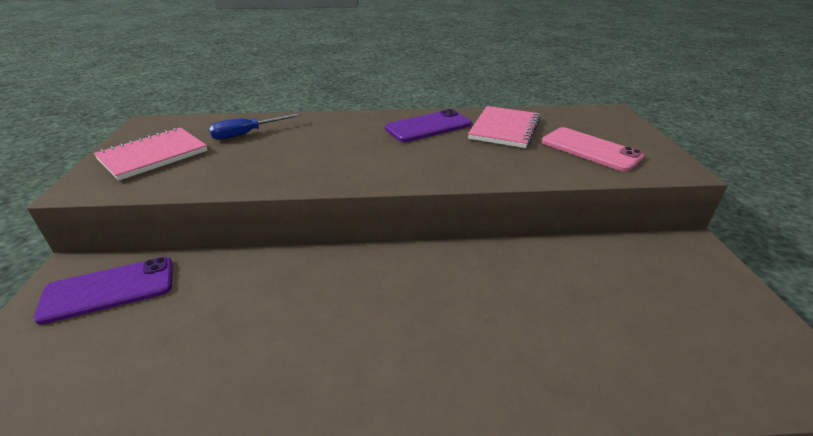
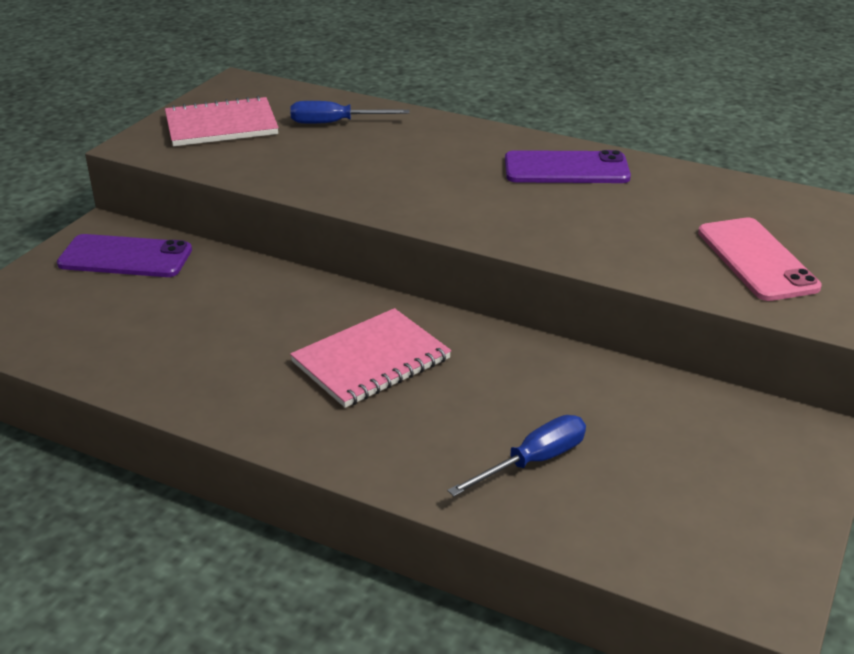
camera: 30 degrees right, 0 degrees up
pink notebook [468,106,540,148] -> pink notebook moved to [290,308,451,408]
none -> blue screwdriver [447,415,586,497]

